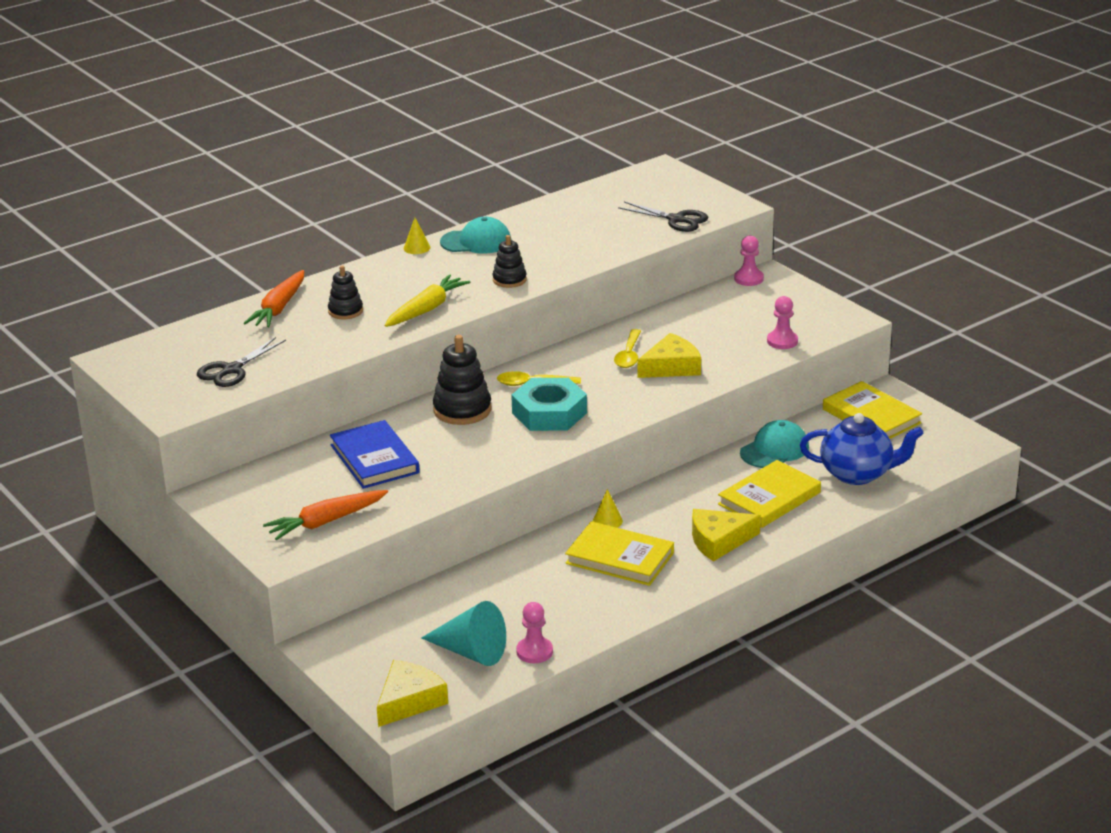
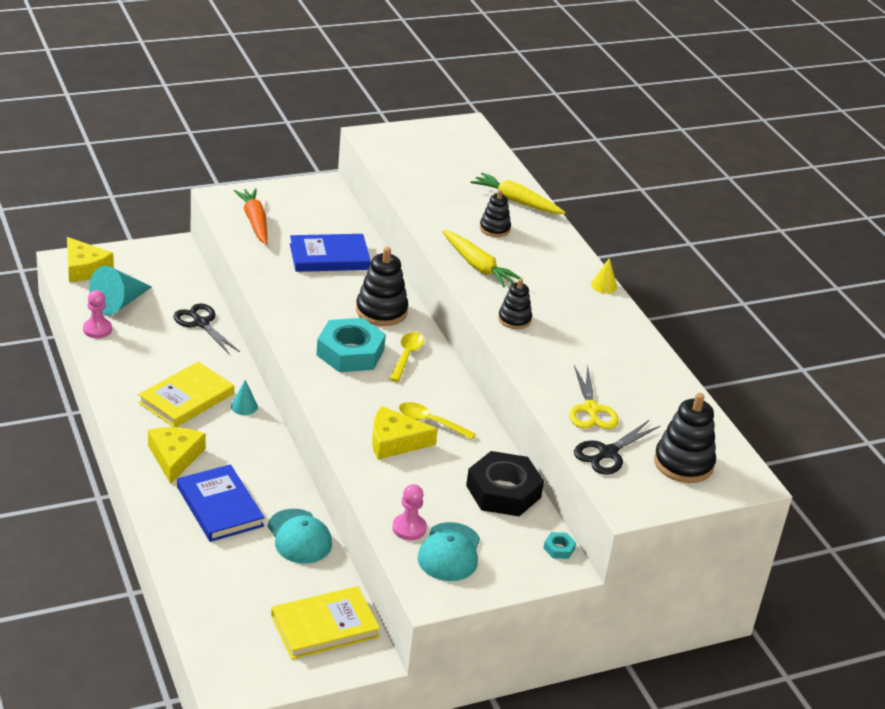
camera: 100 degrees right, 5 degrees up
black scissors [197,337,286,387] -> black scissors moved to [173,303,240,355]
orange carrot [244,270,304,327] -> yellow carrot [470,173,566,214]
turquoise cap [440,217,511,254] -> turquoise cap moved to [417,522,480,581]
yellow cone [593,489,623,528] -> turquoise cone [231,380,258,415]
yellow cheese [637,333,701,378] -> yellow cheese turned 105 degrees clockwise [372,406,438,460]
yellow book [718,460,821,528] -> blue book [177,464,265,542]
pink pawn [734,235,764,286] -> turquoise nut [543,532,576,559]
blue teapot [800,413,923,485] -> none
none -> black nut [466,451,544,516]
none -> yellow scissors [569,365,619,429]
none -> black stacking toy [654,393,716,483]

